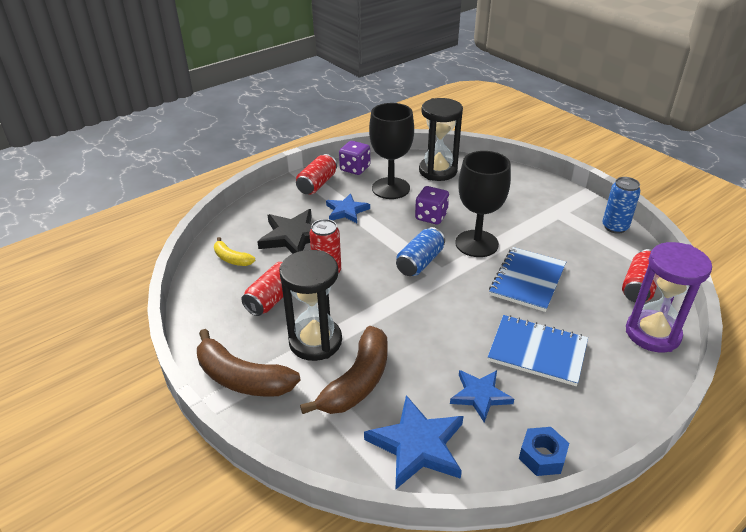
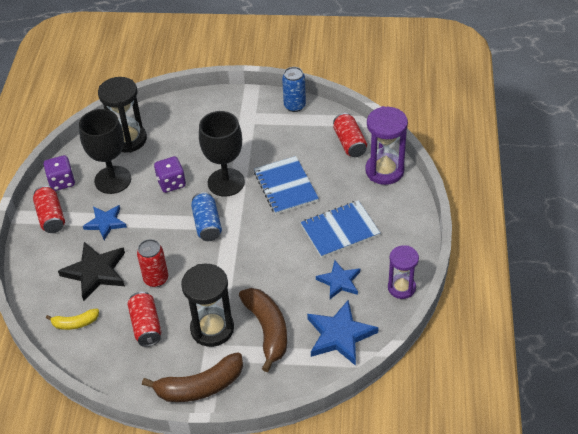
camera: 45 degrees left, 10 degrees up
blue nut [519,427,569,476] -> purple hourglass [388,245,419,299]

